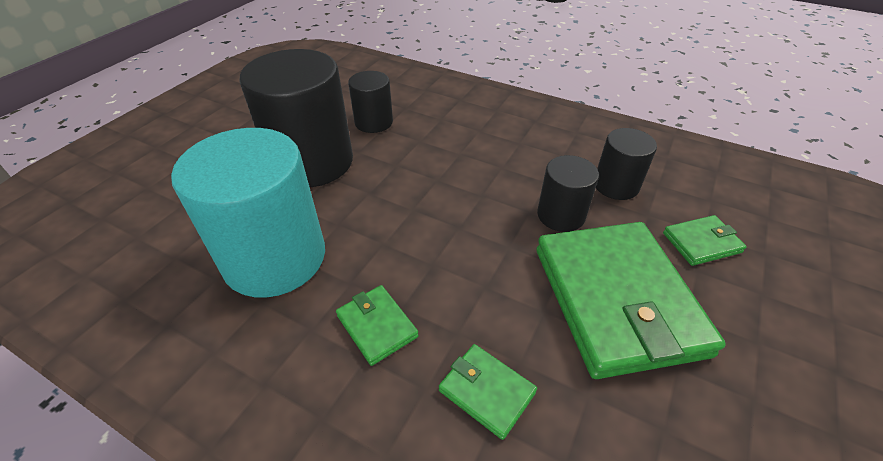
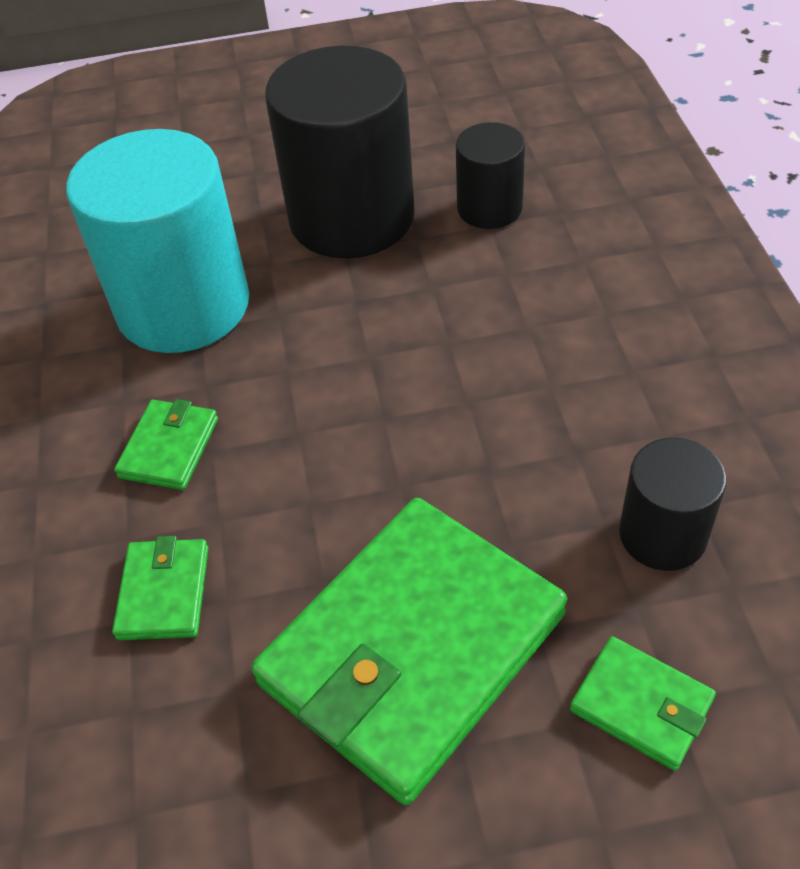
camera: 55 degrees right, 5 degrees up
black cylinder [537,155,599,232] -> none

